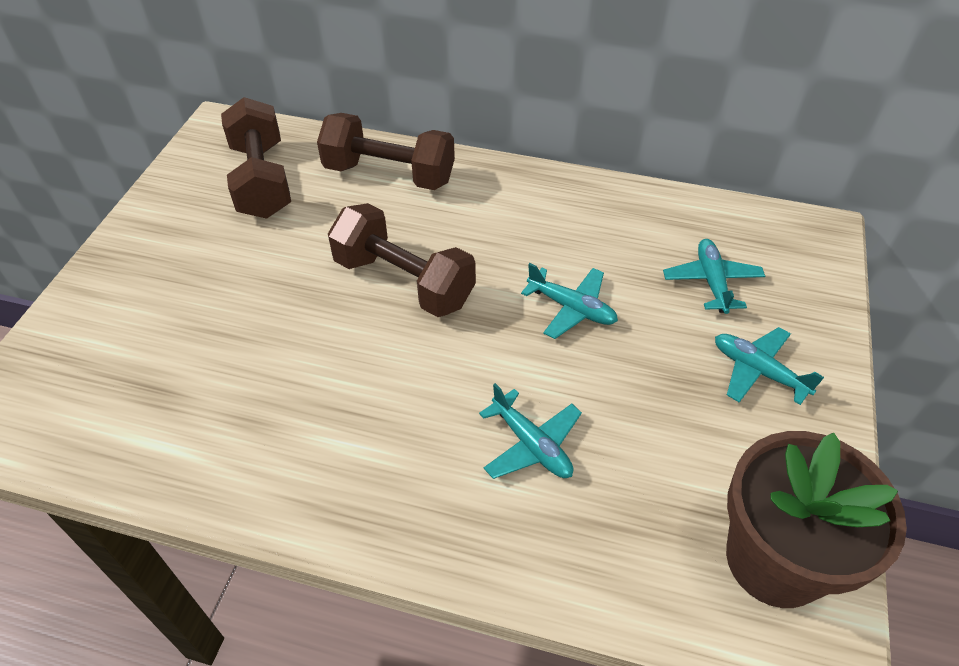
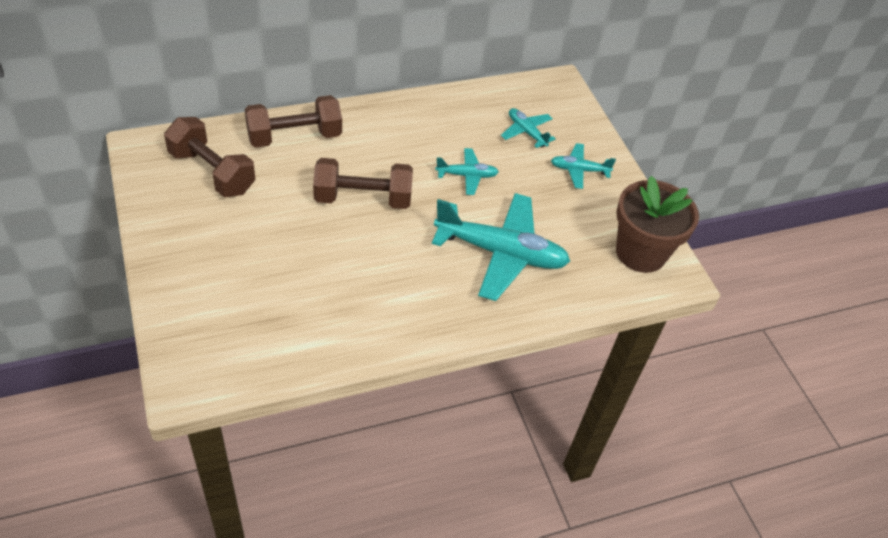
camera: 40 degrees left, 0 degrees up
turquoise plane [479,383,582,479] -> turquoise plane [432,193,571,301], size x2.05

